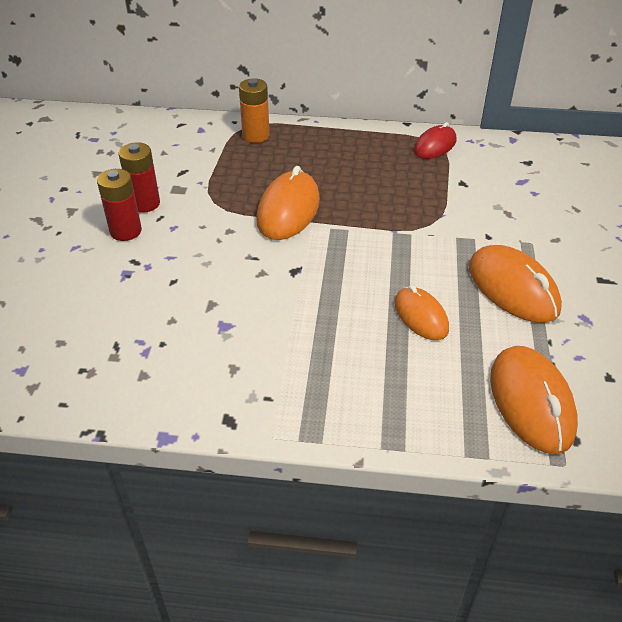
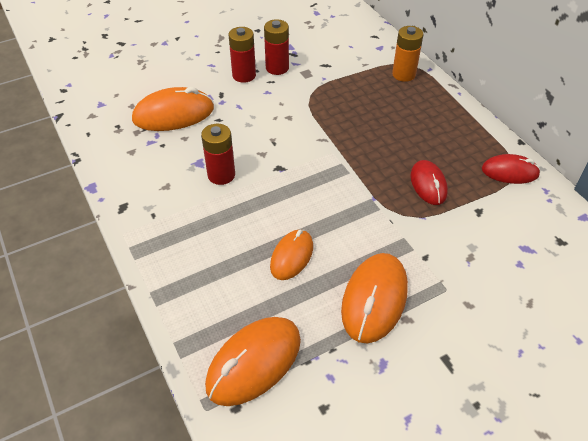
camera: 55 degrees right, 5 degrees up
orange mouse [256,166,320,240] -> orange mouse moved to [132,87,214,131]
none -> red battery [201,124,235,185]
none -> red mouse [410,160,448,205]

